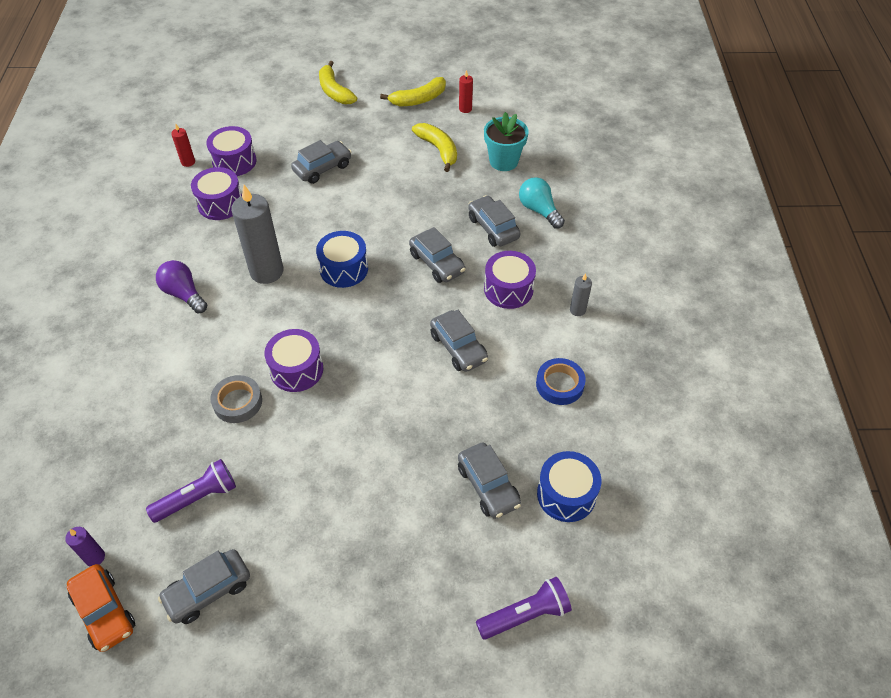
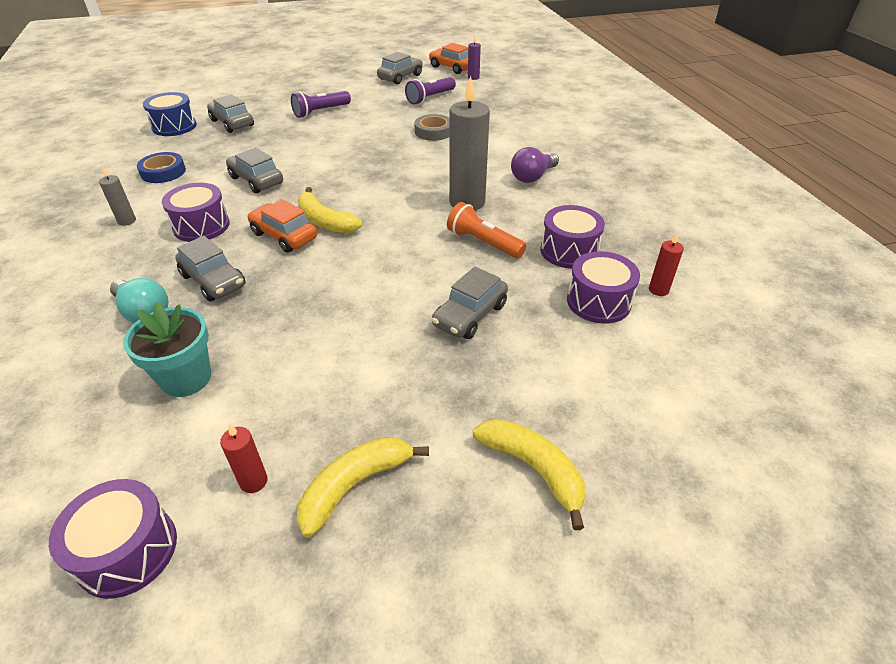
camera: 165 degrees right, 10 degrees down
purple light bulb [156,260,207,314] -> purple light bulb turned 105 degrees clockwise [511,147,559,183]
purple drum [264,329,323,392] -> purple drum moved to [49,479,177,599]
blue drum [316,231,368,288] -> none
grey car [409,227,466,283] -> orange car [247,200,317,253]
yellow banana [412,123,457,172] -> yellow banana moved to [298,187,362,234]
purple flashlight [476,577,572,640] -> purple flashlight moved to [291,91,351,118]
none -> orange flashlight [447,202,526,258]

